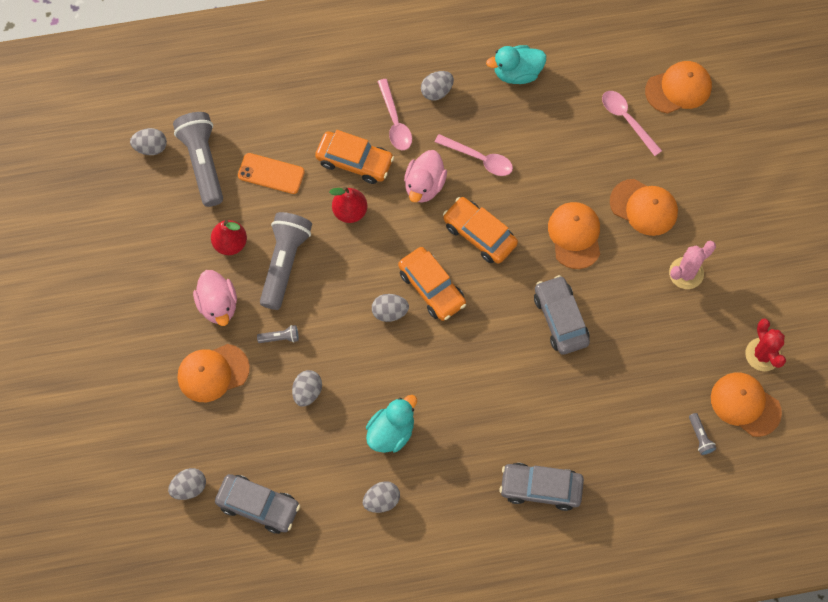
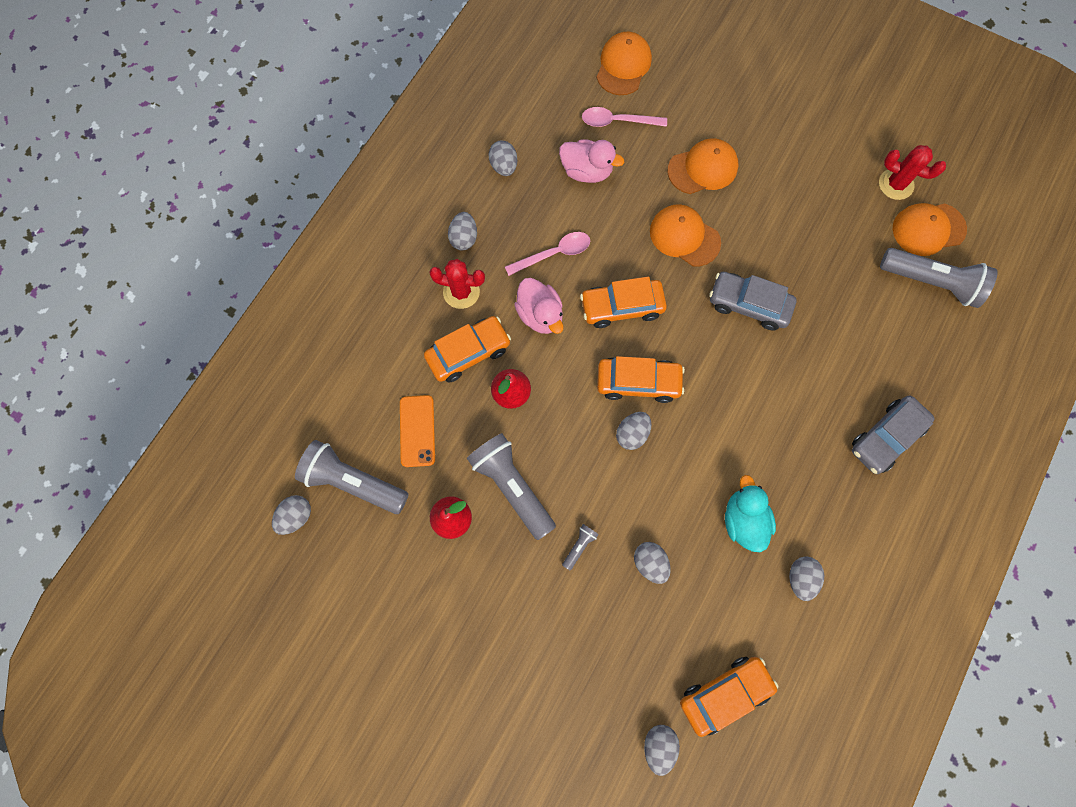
camera: 50 degrees left, 5 degrees up
orange cap [178,344,250,402] -> none
pink duck [193,270,237,326] -> pink duck moved to [559,139,624,183]
grey car [215,474,300,534] -> orange car [680,657,778,737]
orange phone [238,153,305,194] -> orange phone turned 60 degrees counterclockwise [400,395,435,467]
pink spoon [377,79,412,150] -> red cactus [429,259,485,309]
turquoise duck [486,45,546,84] -> grey egg [489,141,517,176]
pink cactus [669,241,716,289] -> none
grey flashlight [689,413,716,455] -> grey flashlight [880,248,998,308], size x2.36

